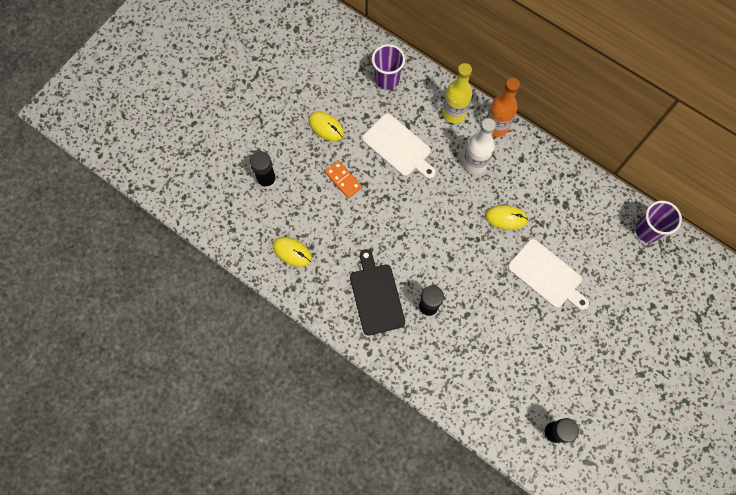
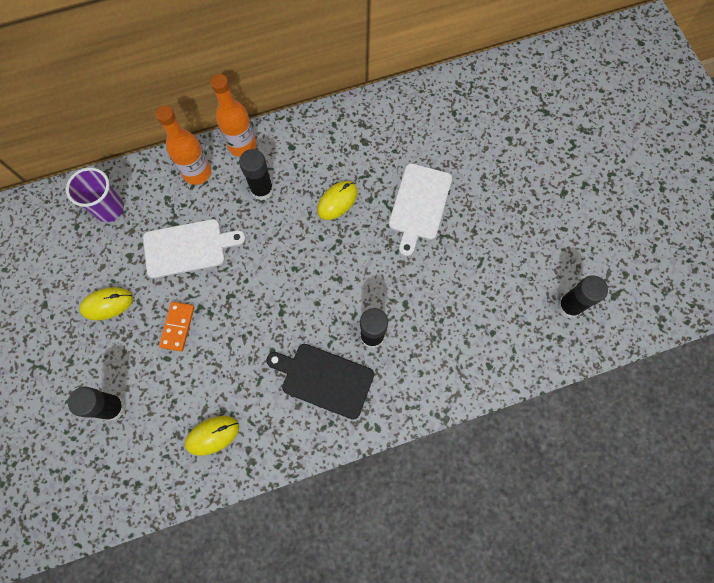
camera: 55 degrees left, 0 degrees up
orange domino [325,161,362,198] -> orange domino turned 75 degrees counterclockwise [159,302,194,352]
yellow bottle [442,63,472,123] -> orange bottle [155,105,211,185]
white bottle [463,118,496,174] -> black glue stick [239,149,274,200]
white cutting board [508,239,589,310] -> white cutting board turned 120 degrees clockwise [389,163,452,256]
purple cup [635,201,682,243] -> none

